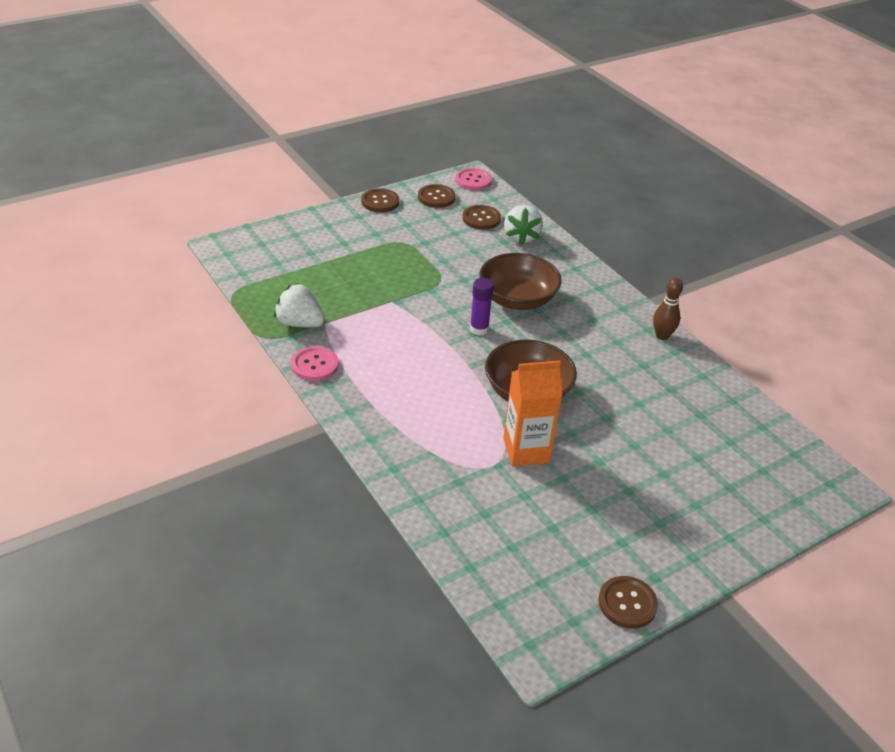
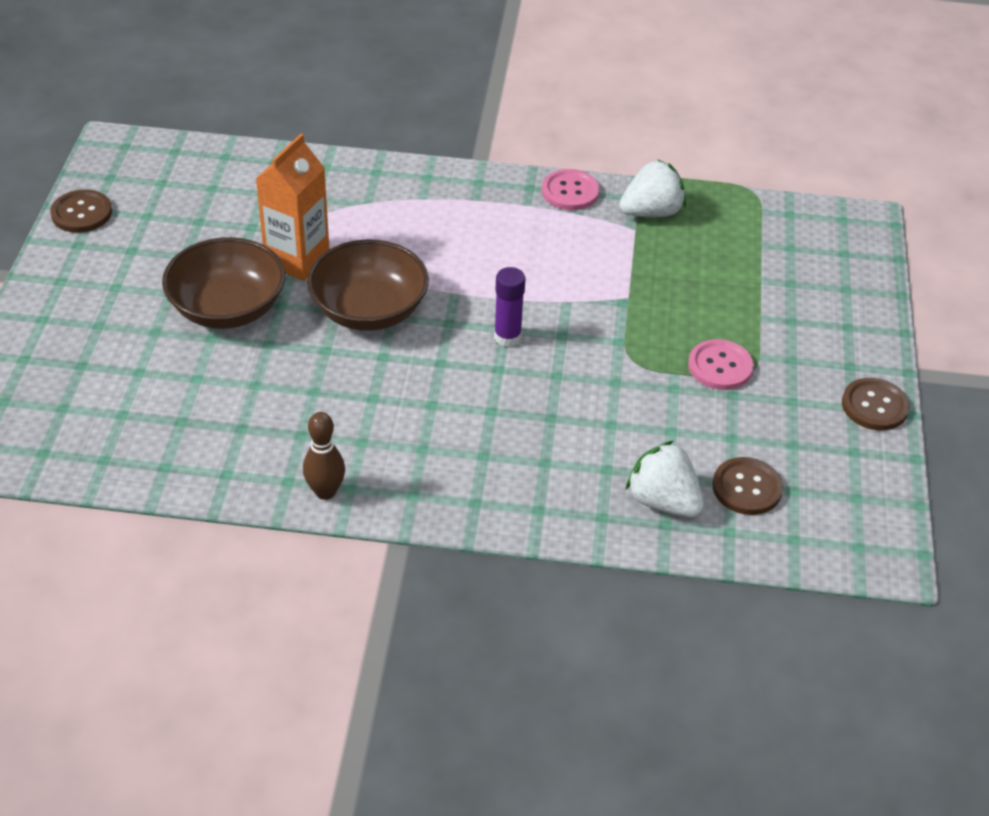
camera: 130 degrees right, 5 degrees up
brown button [418,184,455,208] -> none
pink button [455,168,492,190] -> pink button moved to [688,339,754,390]
brown bowl [479,253,562,310] -> brown bowl moved to [162,237,285,329]

